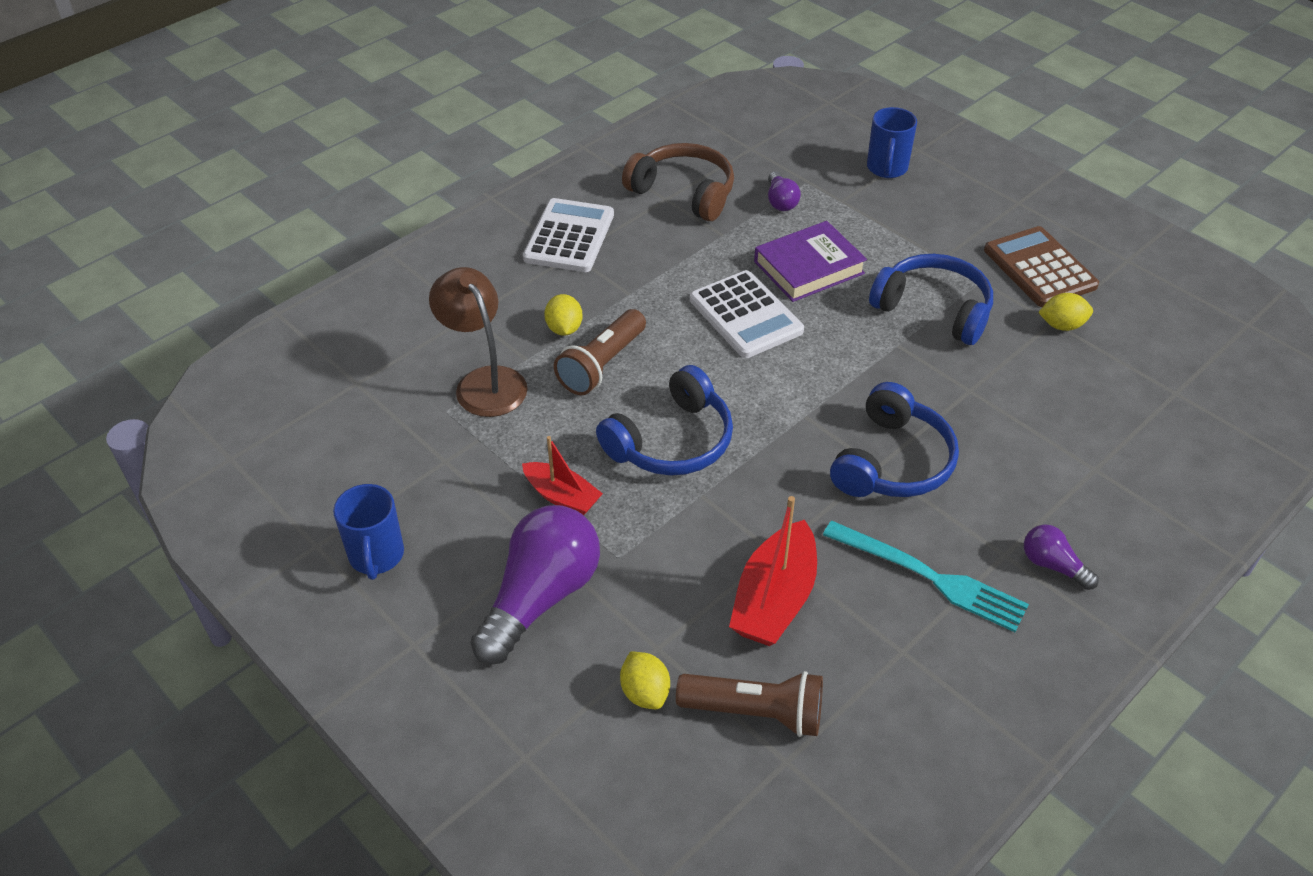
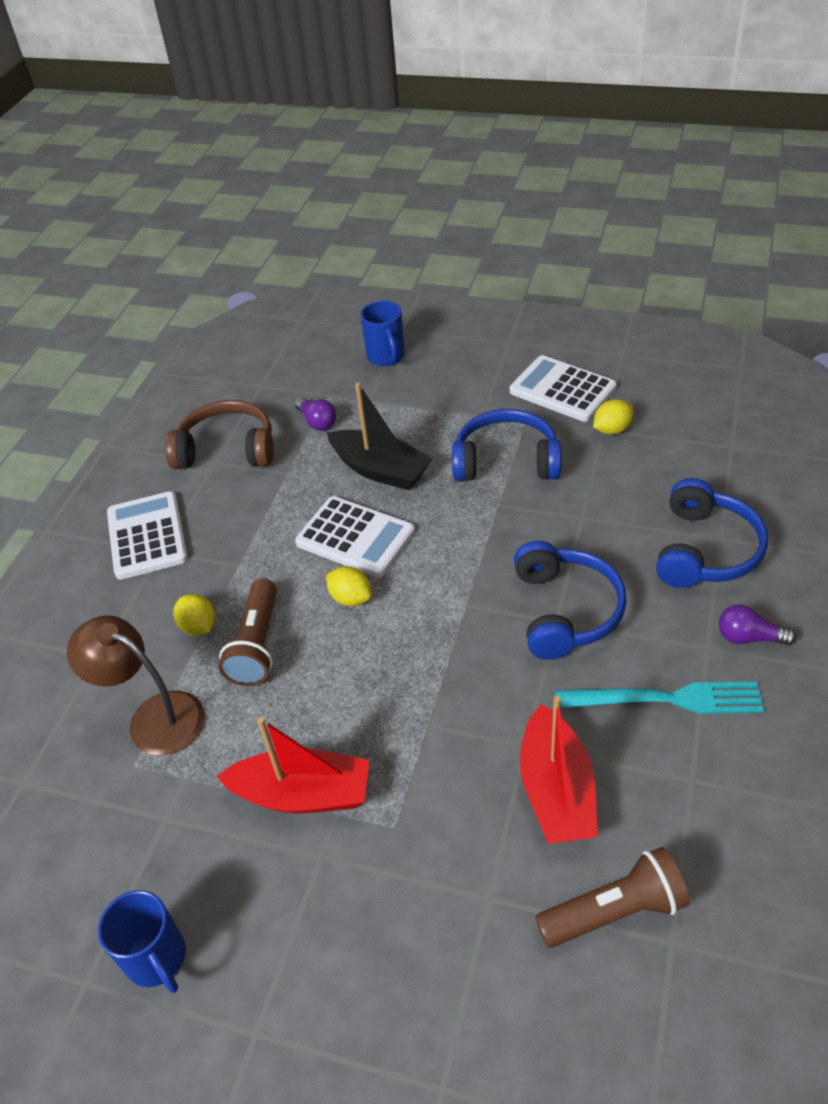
camera: 25 degrees left, 0 degrees up
purple light bulb [471,505,600,665] -> none
red boat [522,436,603,515] -> red boat [217,717,369,813], size x1.58
blue headphones [596,365,733,476] -> blue headphones moved to [656,478,768,588]
yellow lemon [620,652,670,709] -> yellow lemon moved to [326,566,372,606]
purple book [754,221,867,302] -> black boat [327,383,432,490]
brown calculator [984,226,1099,307] -> white calculator [510,355,617,422]

